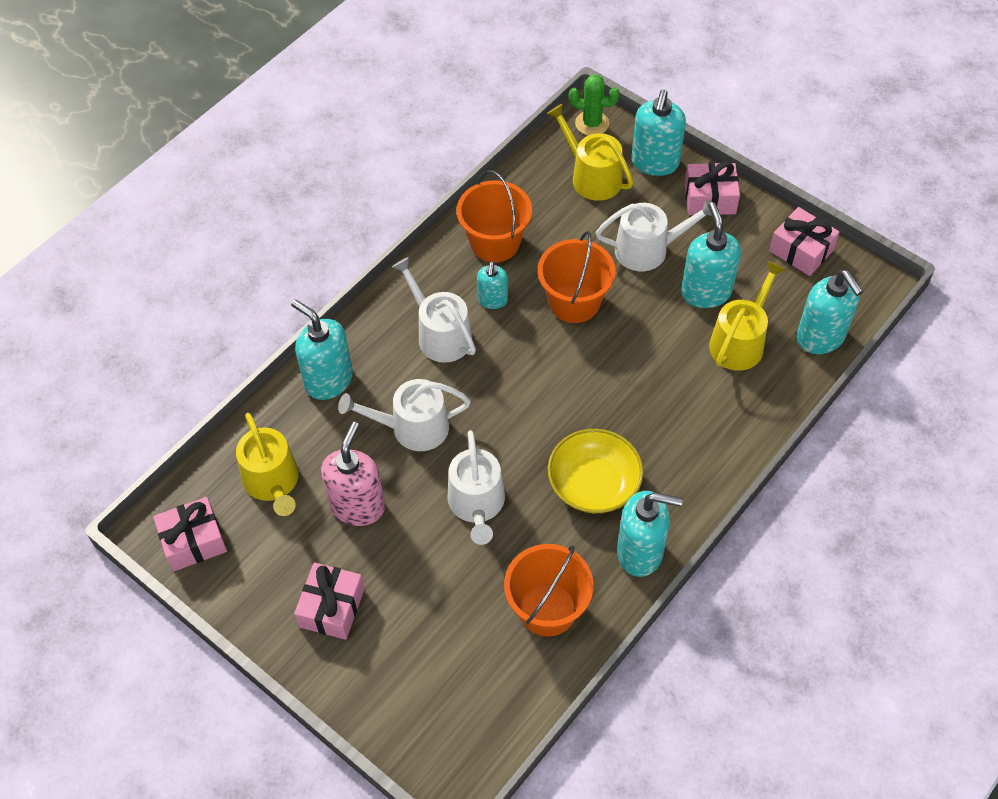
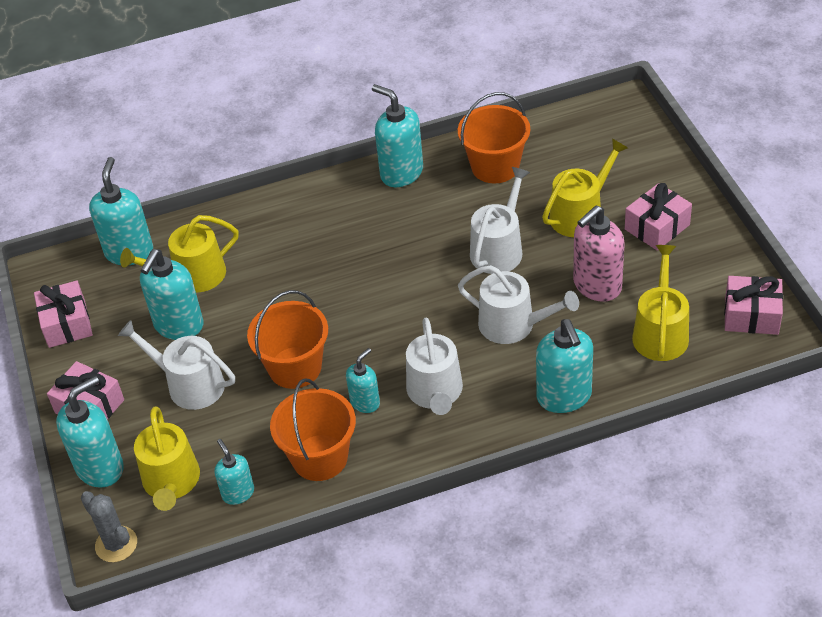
camera: 145 degrees left, 10 degrees down
yellow bowl [548,429,644,513] -> none
green cactus [569,74,620,135] -> grey cactus [81,491,137,562]
none -> turquoise soap dispenser [215,439,254,505]
none -> yellow watering can [542,138,628,237]

